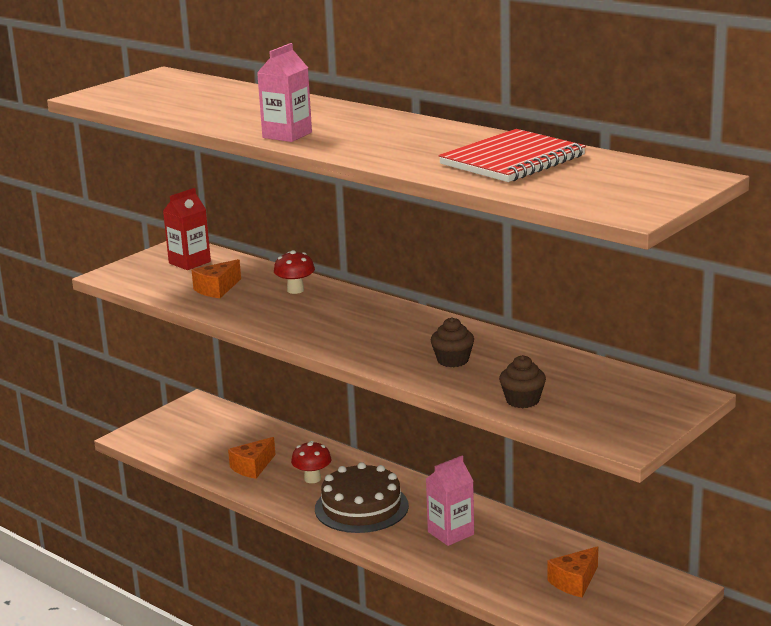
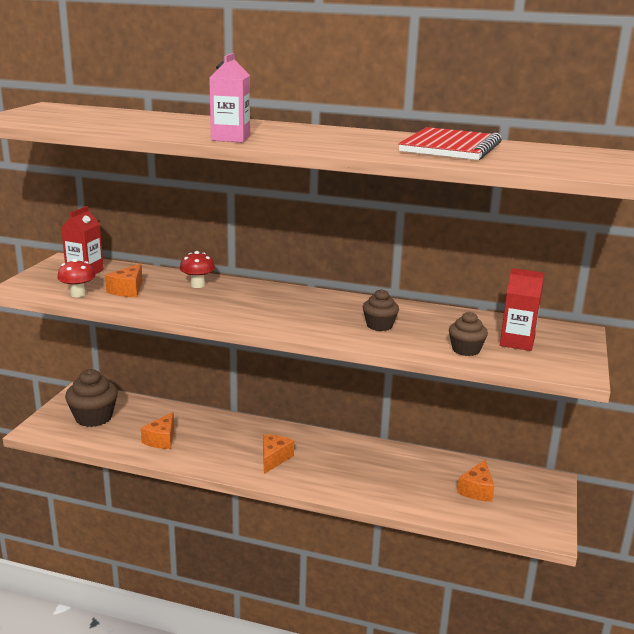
camera: 25 degrees left, 0 degrees up
red mushroom [291,441,332,483] -> red mushroom moved to [57,259,95,297]
brown cake [315,462,409,533] -> orange cheese [263,434,294,474]
pink carton [426,456,474,546] -> none
none -> brown cupcake [65,369,118,427]
none -> red carton [500,268,544,351]

